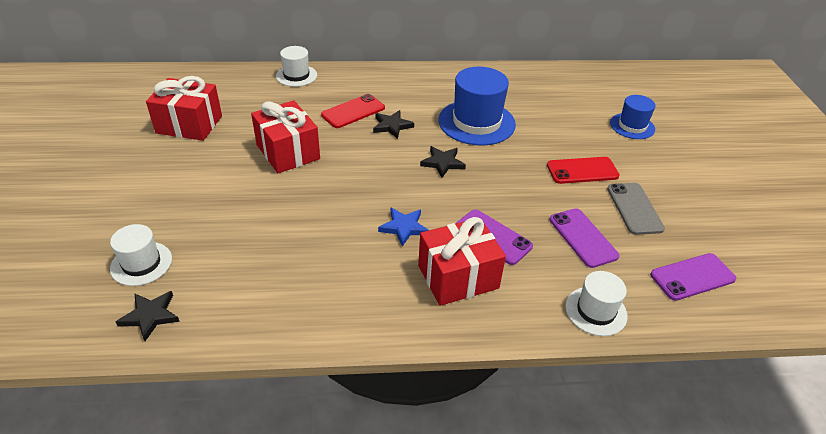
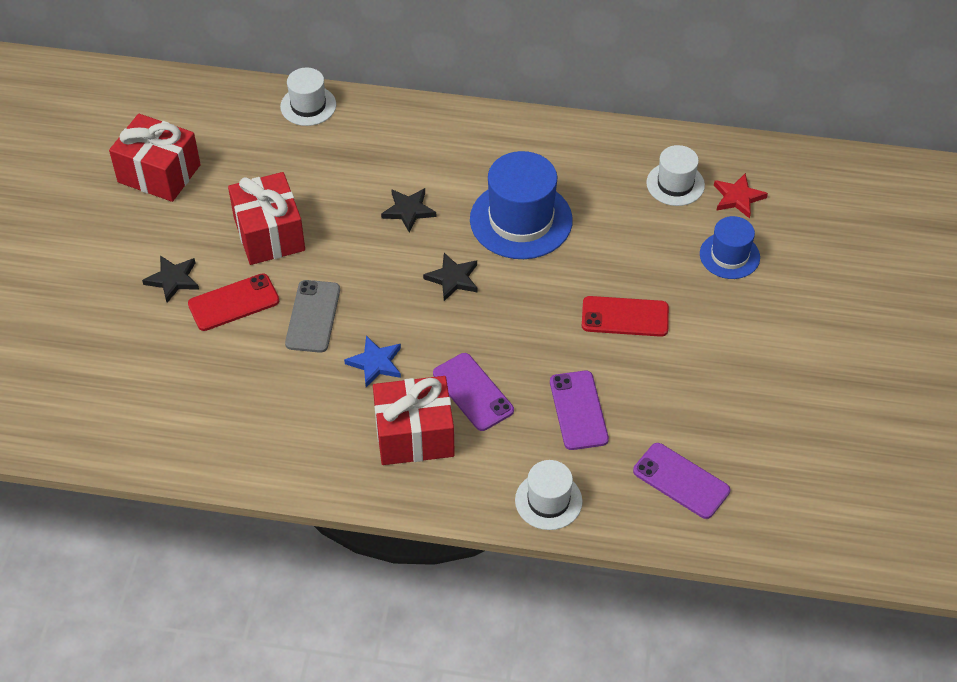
camera: 15 degrees right, 10 degrees up
white hat [110,224,172,286] -> white hat moved to [646,145,705,206]
black star [116,291,180,341] -> black star moved to [142,256,199,303]
red phone [321,94,385,128] -> red phone moved to [188,273,279,331]
grey phone [607,183,665,235] -> grey phone moved to [285,280,340,353]
purple phone [650,253,737,301] -> purple phone turned 45 degrees clockwise [633,443,730,519]
none -> red star [714,173,768,219]

